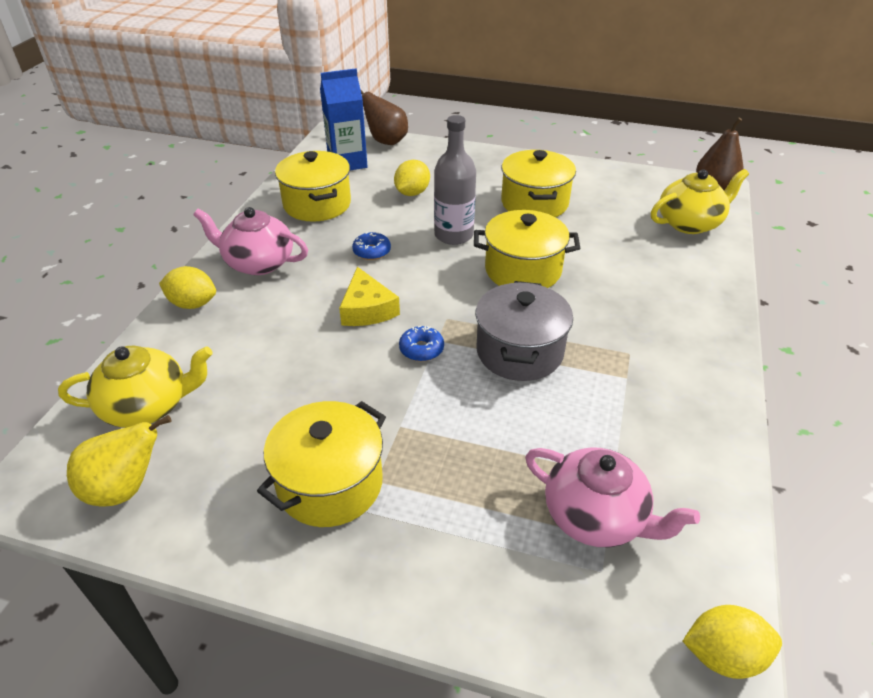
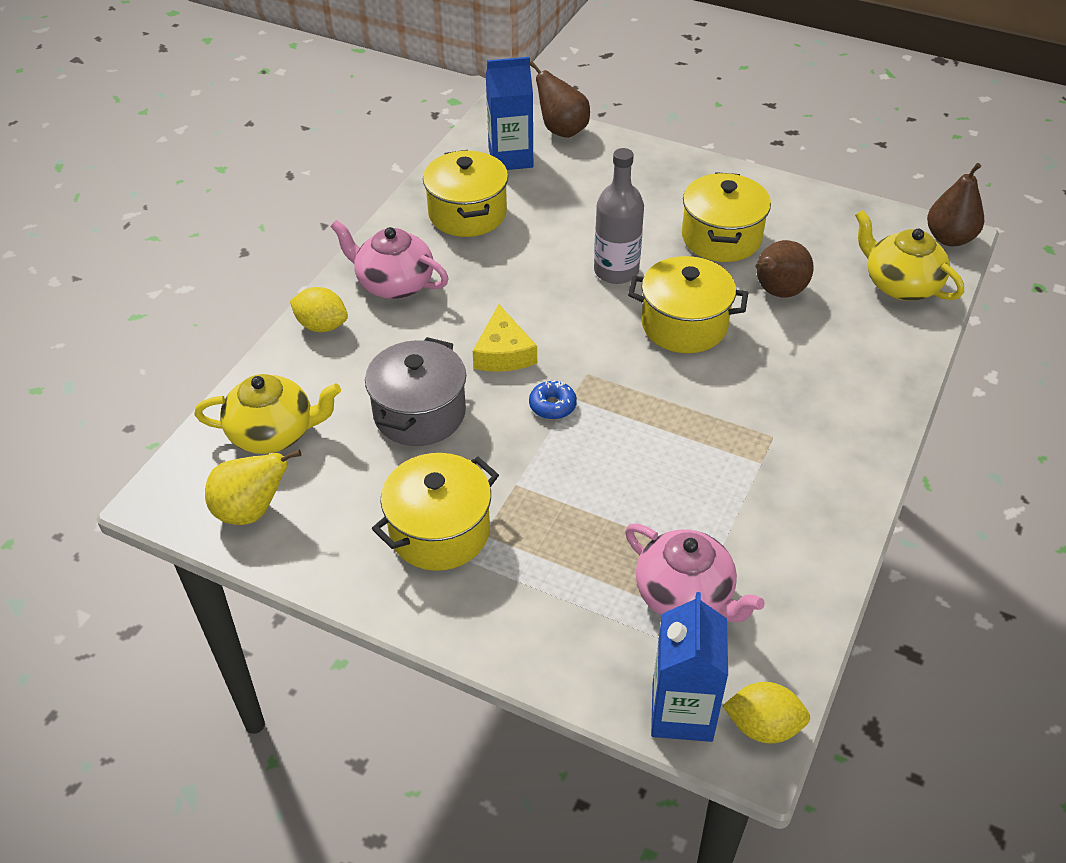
camera: 10 degrees right, 5 degrees up
blue donut [352,232,391,260] -> none
yellow lemon [394,160,430,196] -> none
grey pot [475,281,573,381] -> grey pot moved to [365,337,466,446]
yellow teapot [651,169,749,234] -> yellow teapot turned 120 degrees counterclockwise [855,210,964,301]
none -> blue carton [651,592,728,742]
none -> brown pear [756,240,814,298]

